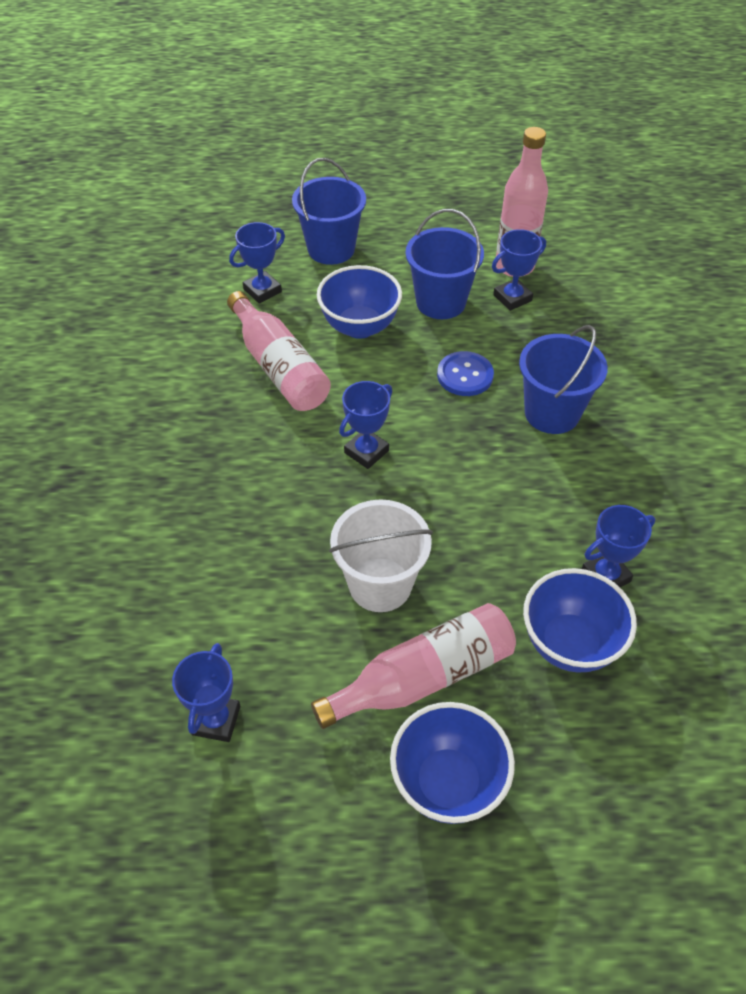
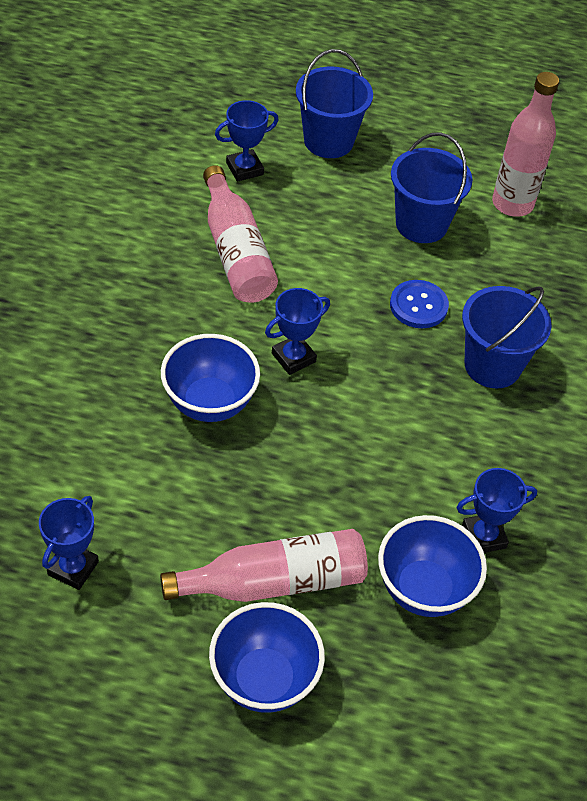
camera: 10 degrees right, 0 degrees up
blue bowl [317,265,402,339] -> blue bowl moved to [161,334,260,422]
white bucket [329,500,433,612] -> none
blue trophy [492,229,546,311] -> none

